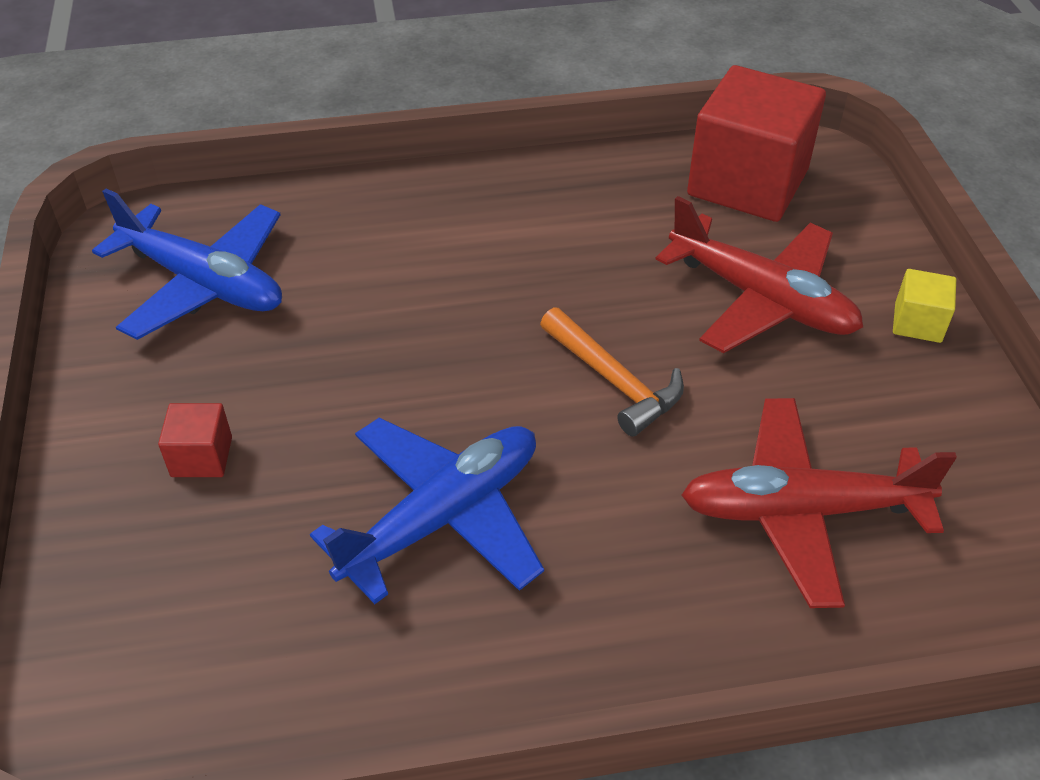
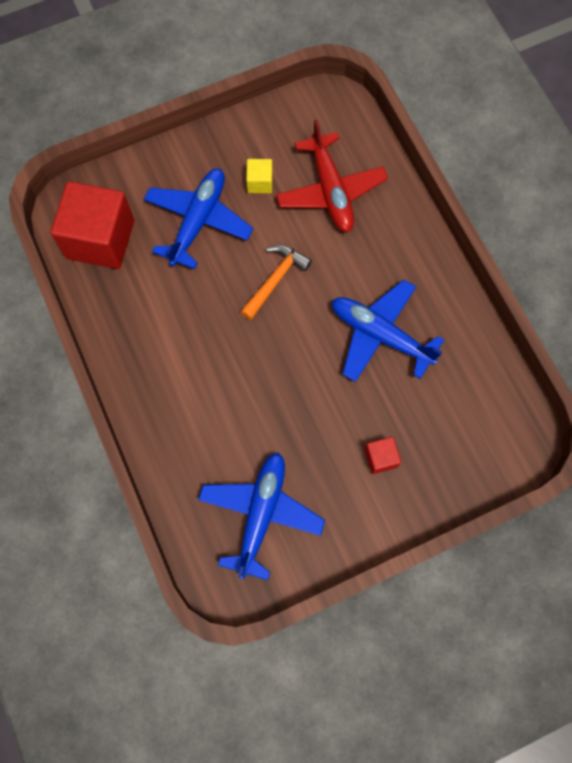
camera: 105 degrees left, 25 degrees up
red plane [655,196,863,353] -> blue plane [144,168,253,269]
yellow cube [893,269,956,343] -> yellow cube moved to [246,159,273,193]

